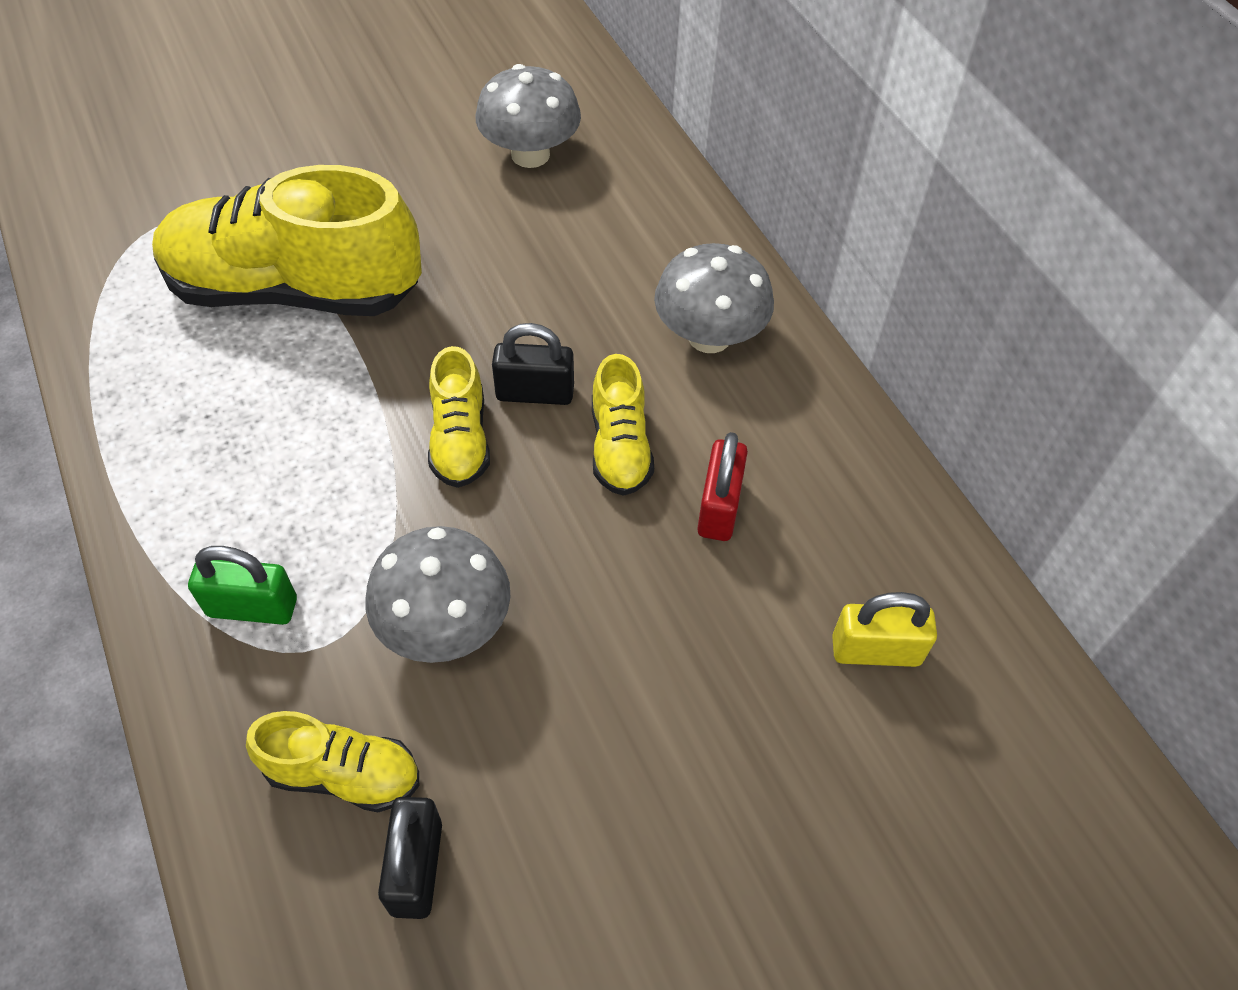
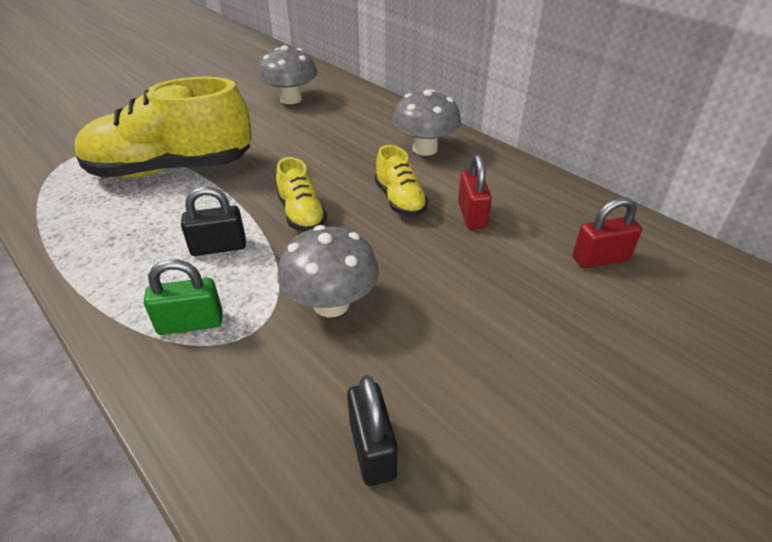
camera: 15 degrees left, 15 degrees down
yellow shoe [246,711,419,812] -> none
black padlock [492,323,574,405] -> black padlock moved to [181,186,246,256]
yellow padlock [832,592,937,667] -> red padlock [573,197,642,268]

